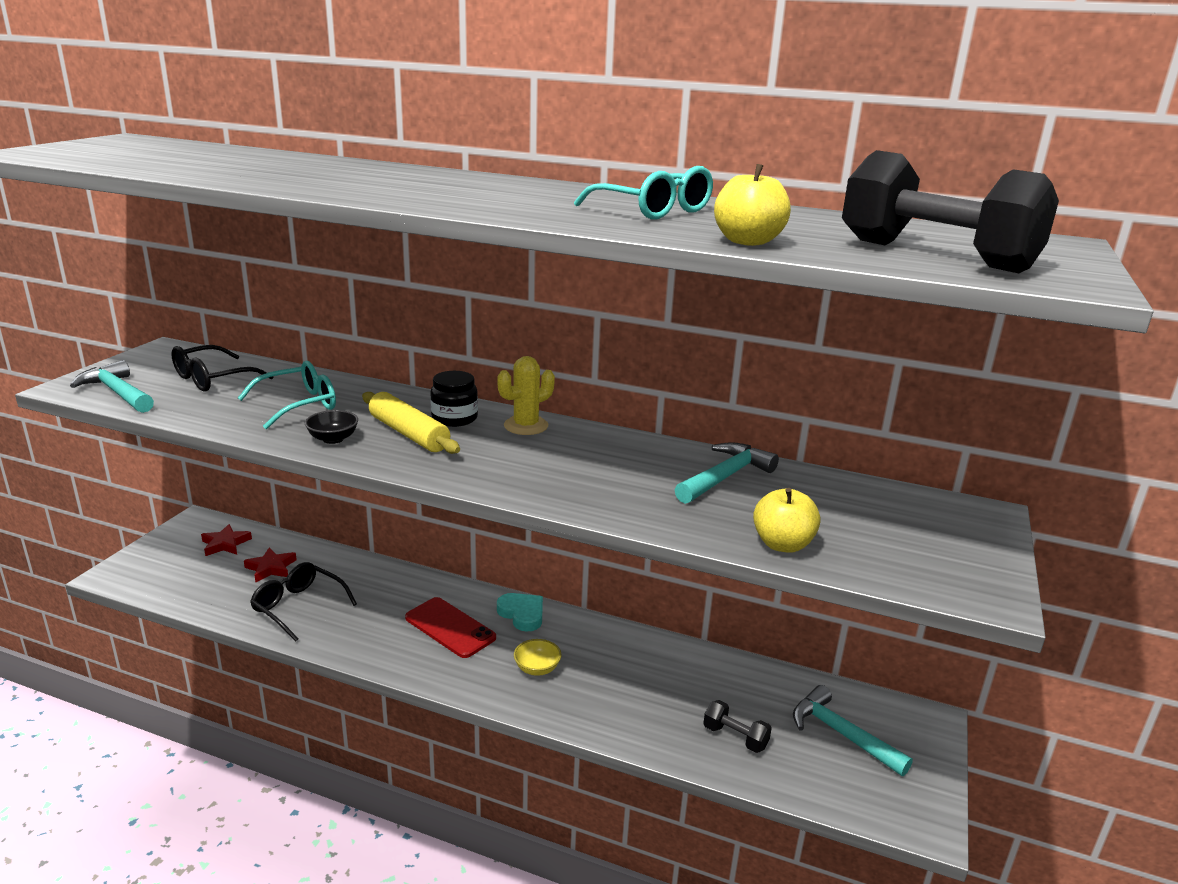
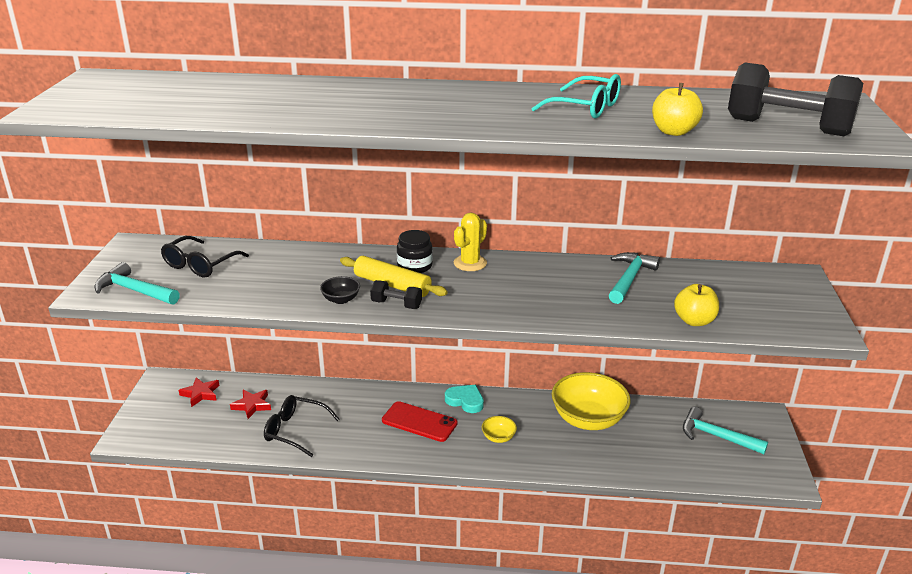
camera: 15 degrees left, 5 degrees up
turquoise glasses [238,361,336,429] -> none
black dumbbell [703,700,772,753] -> black dumbbell moved to [370,280,422,309]
none -> yellow bowl [552,372,631,430]

